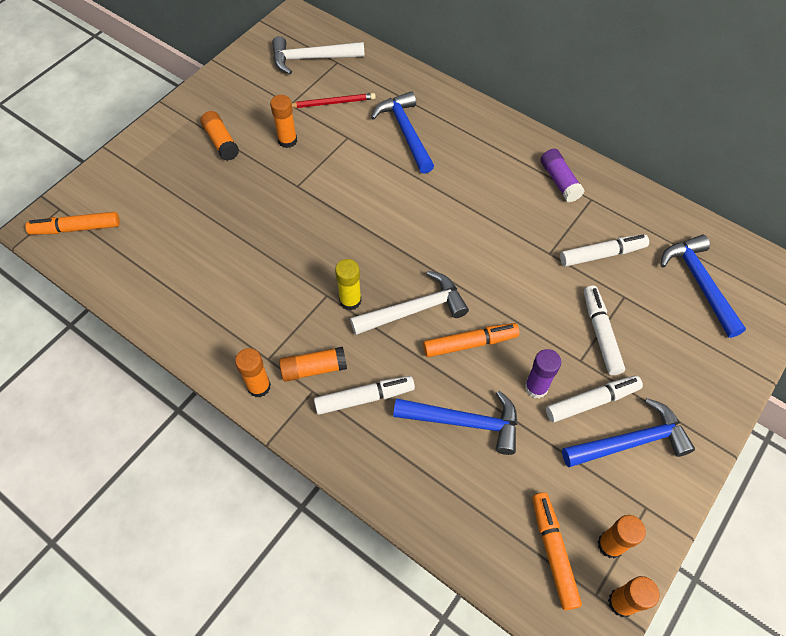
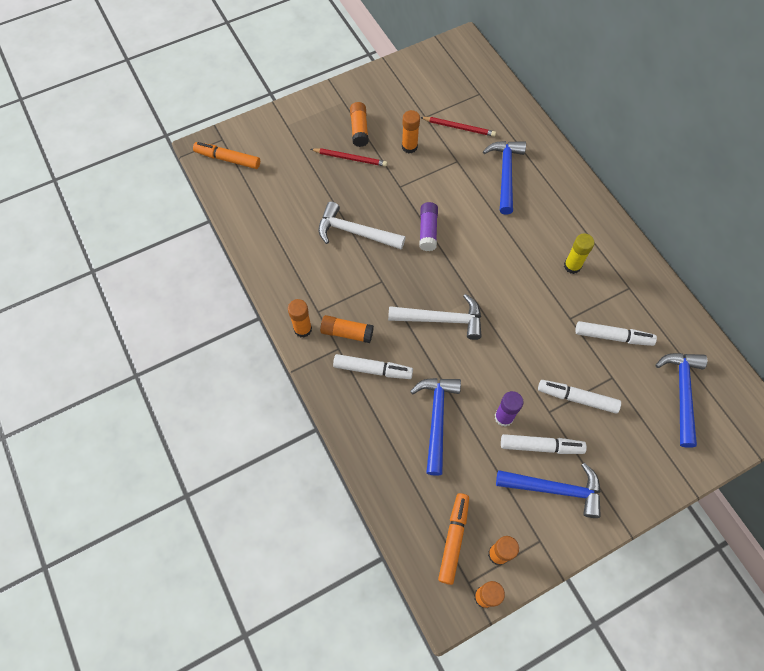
camera: 25 degrees right, 5 degrees up
white hammer [272,36,365,74] -> white hammer moved to [318,201,406,250]
yellow glue stick [335,259,361,310] -> yellow glue stick moved to [564,233,595,274]
blue hammer [393,391,518,455] -> blue hammer turned 120 degrees counterclockwise [410,378,461,476]
orange marker [423,323,520,357] -> none
purple glue stick [540,149,585,202] -> purple glue stick moved to [419,202,438,251]
white marker [584,285,625,375] -> white marker turned 90 degrees counterclockwise [538,380,621,414]
none -> red pencil [311,148,387,167]

